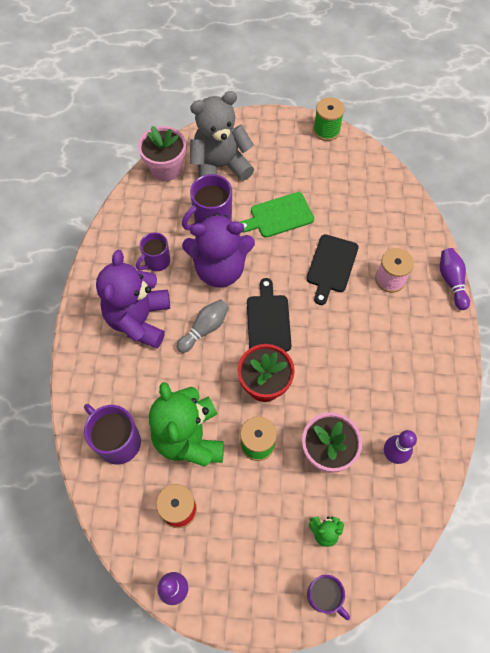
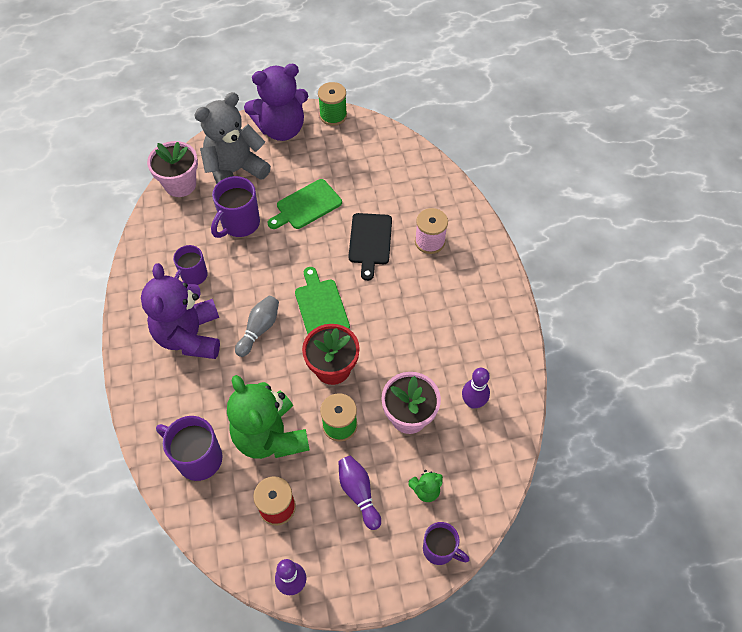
camera: 15 degrees left, 5 degrees down
purple teddy bear [182,213,255,288] -> purple teddy bear moved to [244,64,308,141]
black cutting board [247,278,291,352] -> green cutting board [295,267,350,334]
purple bowling pin [440,248,470,310] -> purple bowling pin moved to [338,456,381,530]

